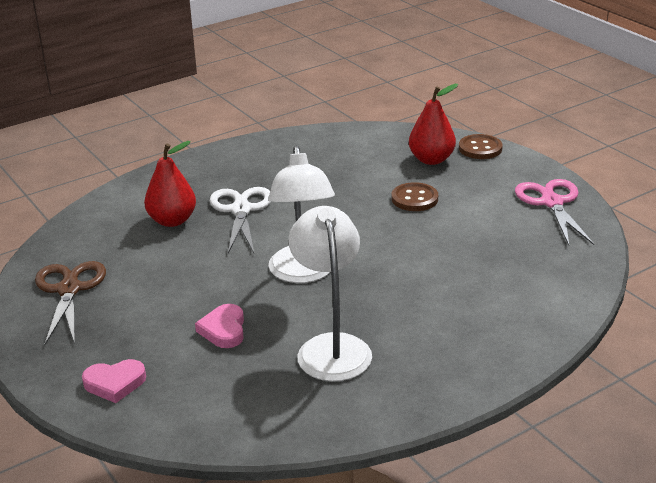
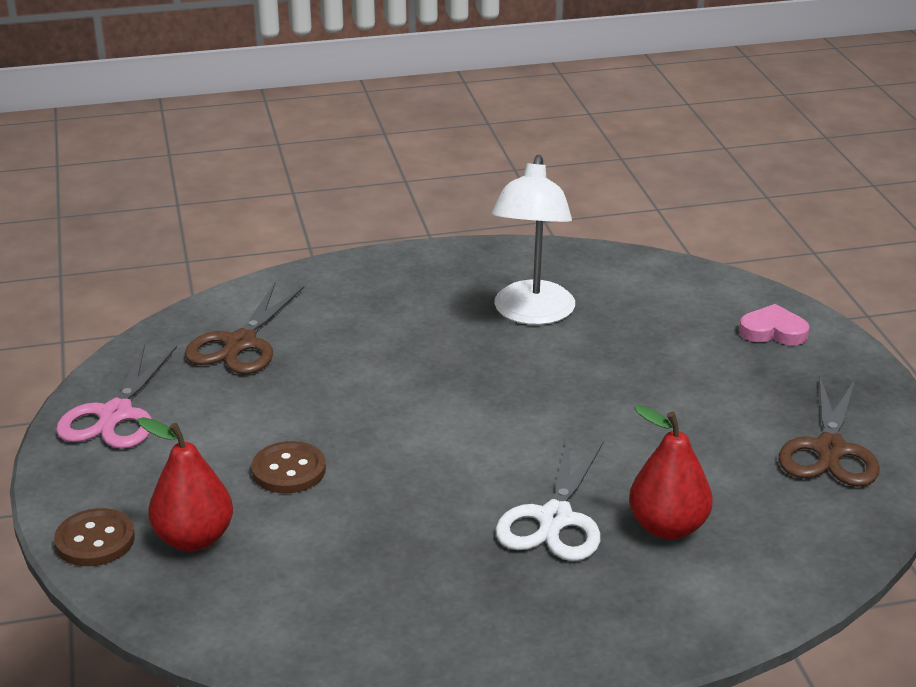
camera: 160 degrees left, 0 degrees up
pink heart [195,304,244,348] -> none
white lamp [268,145,335,283] -> none
none -> brown scissors [185,283,304,374]

